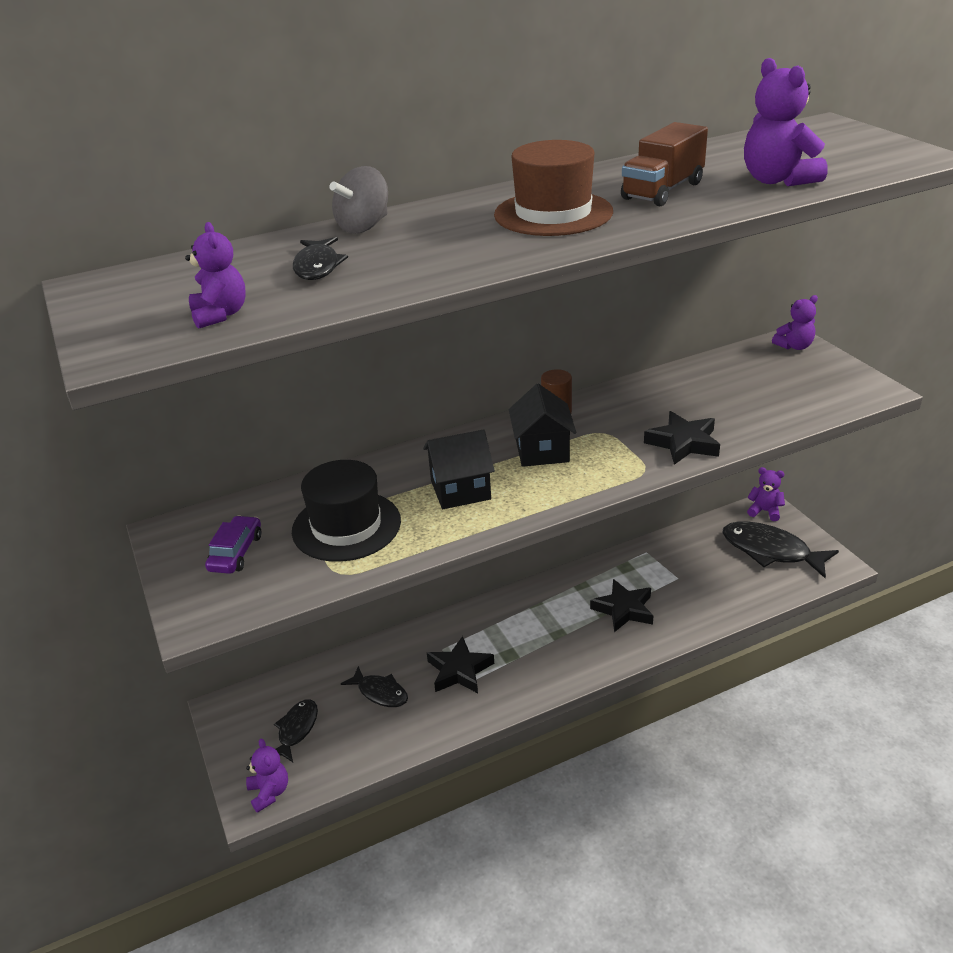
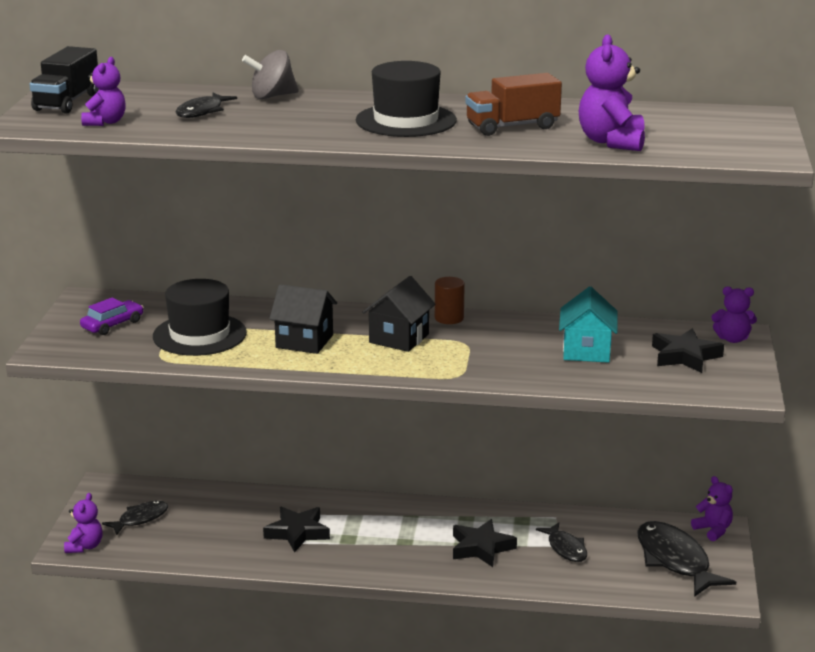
camera: 30 degrees right, 10 degrees down
black fish [341,666,408,707] -> black fish moved to [536,523,587,562]
brown hat [494,140,613,236] -> black hat [356,61,457,137]
black star [644,411,720,465] -> black star moved to [652,328,724,373]
none -> black truck [30,46,98,114]
none -> turquoise house [559,286,618,363]

